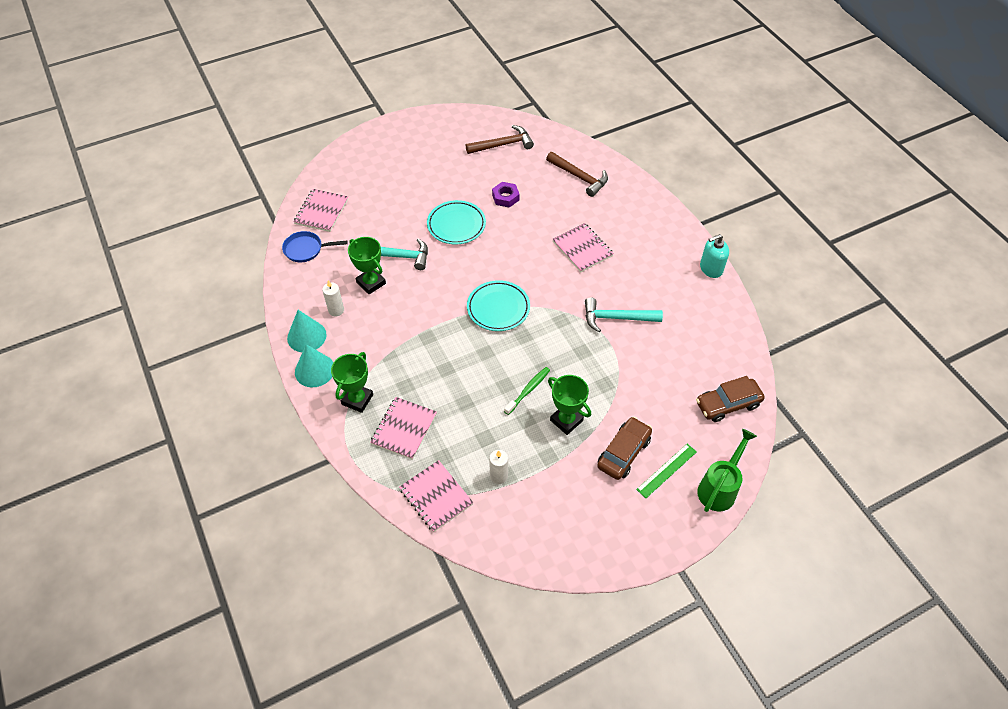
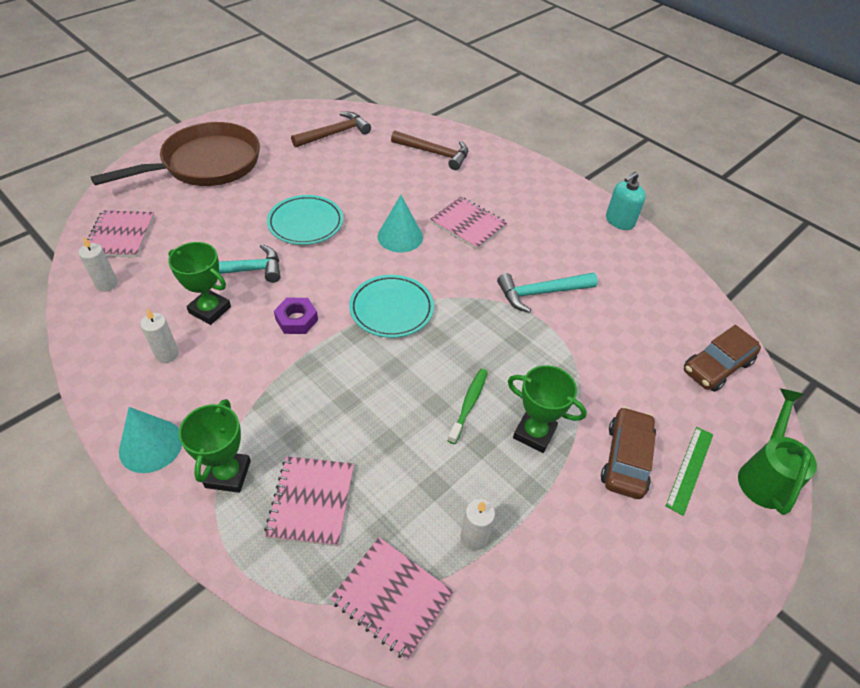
camera: 20 degrees left, 5 degrees down
blue pan [282,231,348,262] -> white candle [79,236,118,292]
turquoise cone [287,310,327,352] -> turquoise cone moved to [378,195,423,252]
purple nut [492,182,520,208] -> purple nut moved to [274,298,318,334]
none -> brown pan [91,122,260,186]

